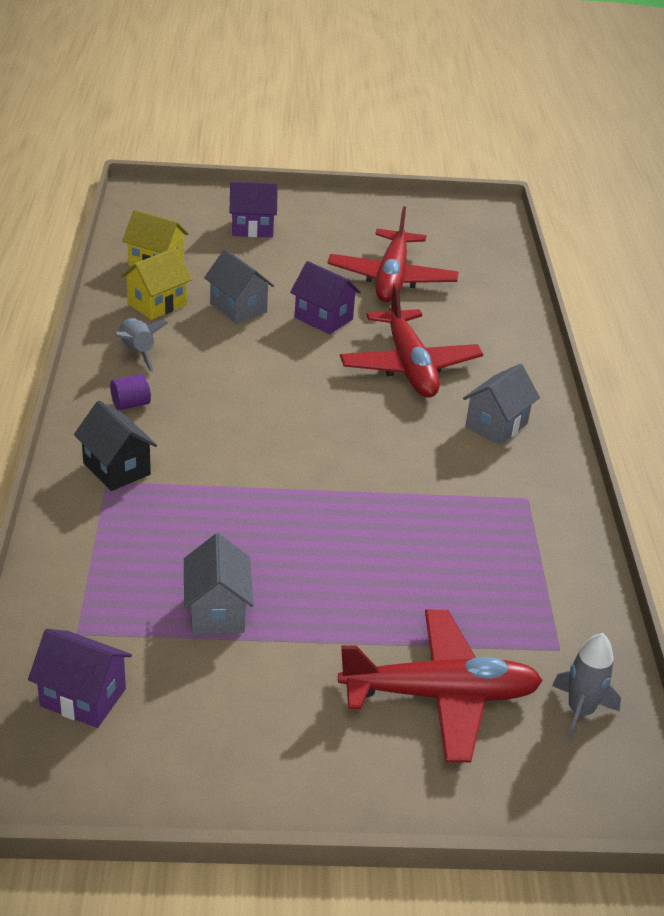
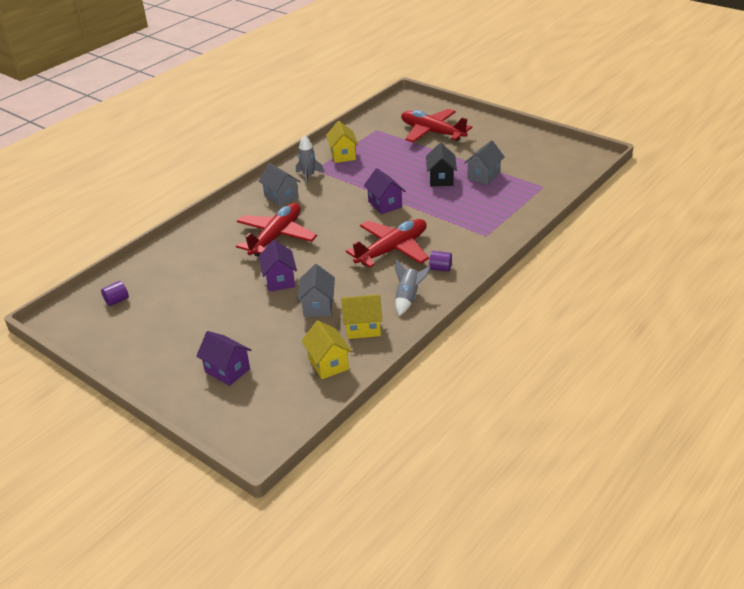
camera: 135 degrees left, 0 degrees up
purple house [28,629,132,728] -> purple house moved to [364,168,405,214]
black house [74,401,157,491] -> black house moved to [426,143,457,187]
red plane [327,206,459,302] -> red plane moved to [346,219,429,268]
grey house [463,364,540,445] -> grey house turned 60 degrees clockwise [259,163,300,207]
grey rocket [552,633,621,740] -> grey rocket moved to [296,135,324,185]
none -> purple cylinder [101,281,129,306]
none -> yellow house [326,121,358,163]

